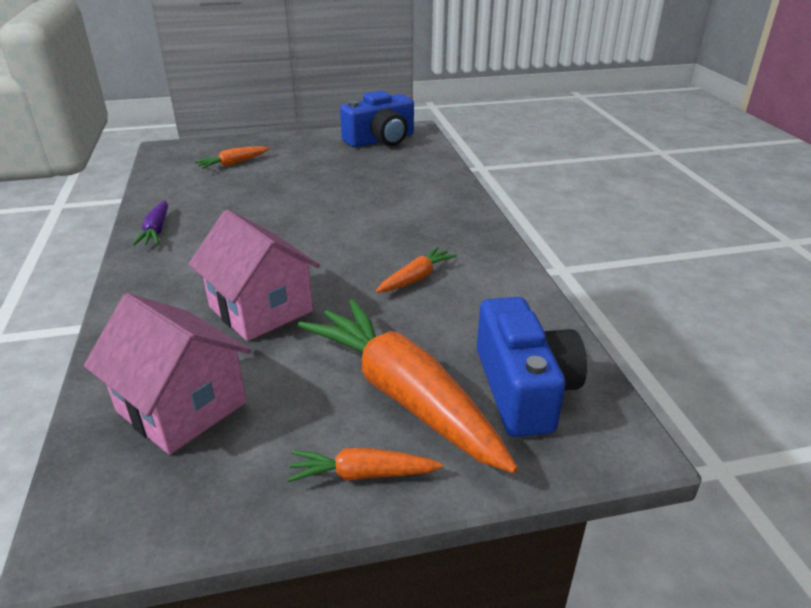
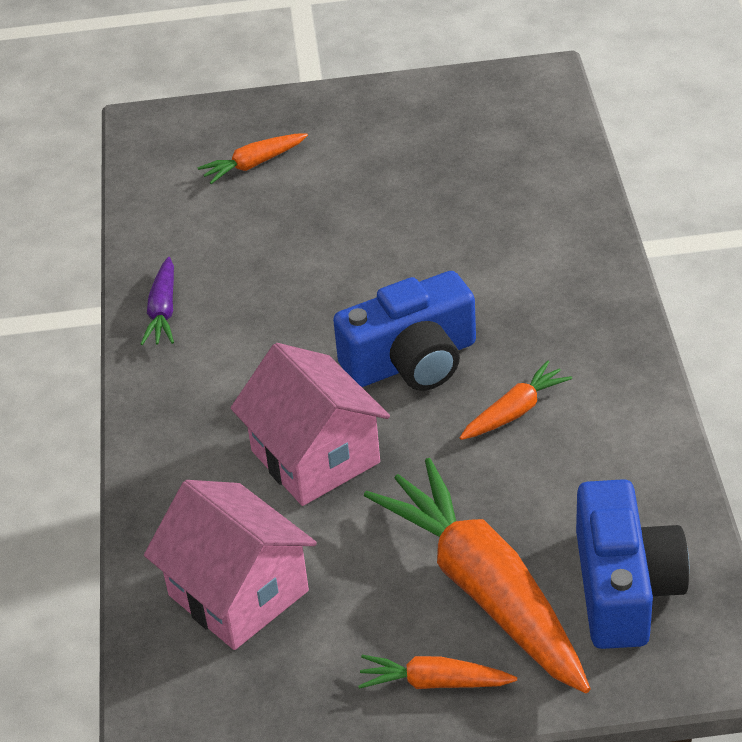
camera: 10 degrees right, 10 degrees up
blue camera [340,91,414,147] -> blue camera moved to [333,271,476,391]

